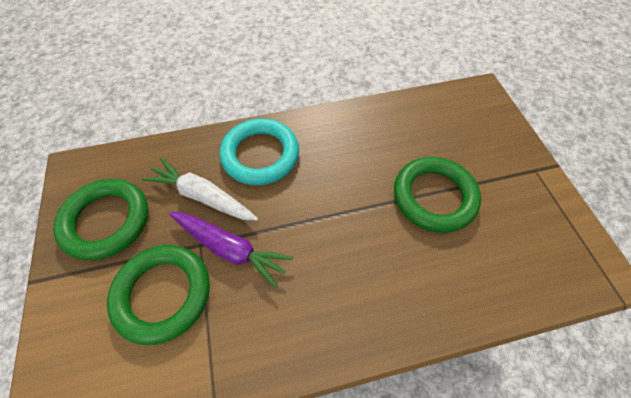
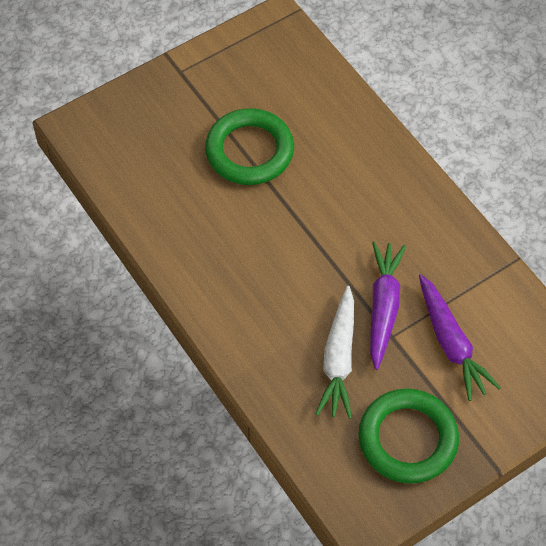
camera: 110 degrees left, 0 degrees up
green ring [107,245,210,345] -> purple carrot [419,274,501,401]
turquoise ring [220,119,299,186] -> none

